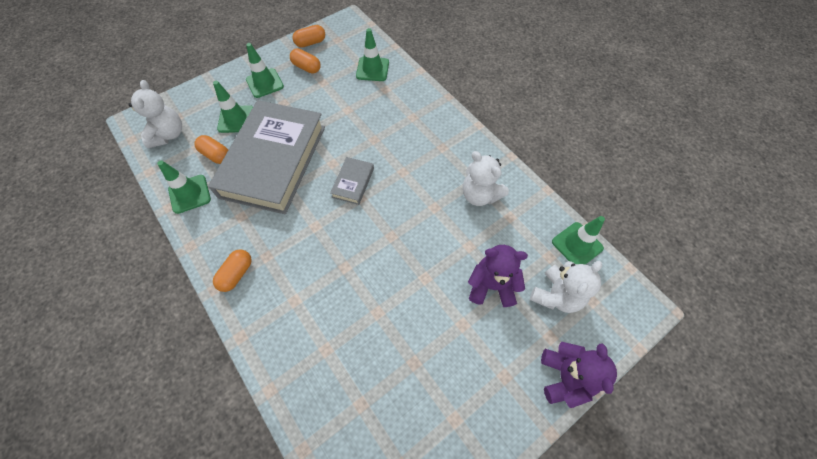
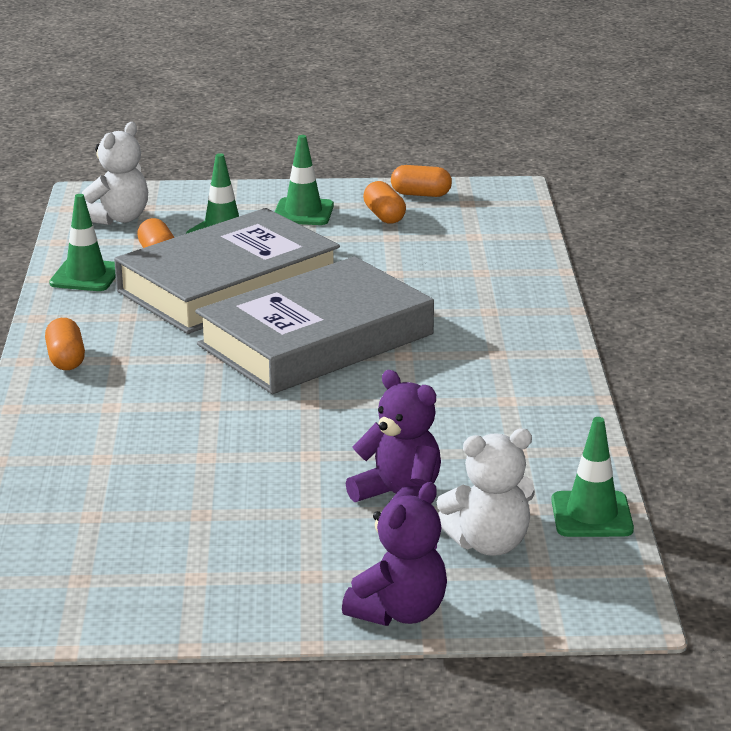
camera: 35 degrees right, 35 degrees down
orange capsule [213,249,252,292] -> orange capsule turned 75 degrees counterclockwise [45,318,85,370]
grey book [330,157,374,205] -> grey book [195,256,434,394], size x2.49
green traffic cone [356,28,389,81] -> none
white teddy bear [462,151,509,206] -> none

